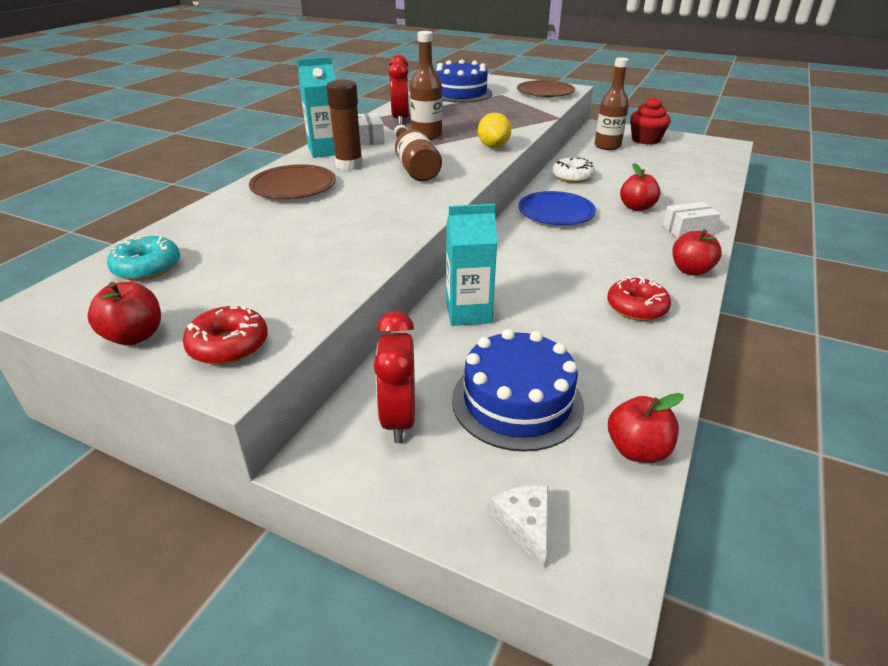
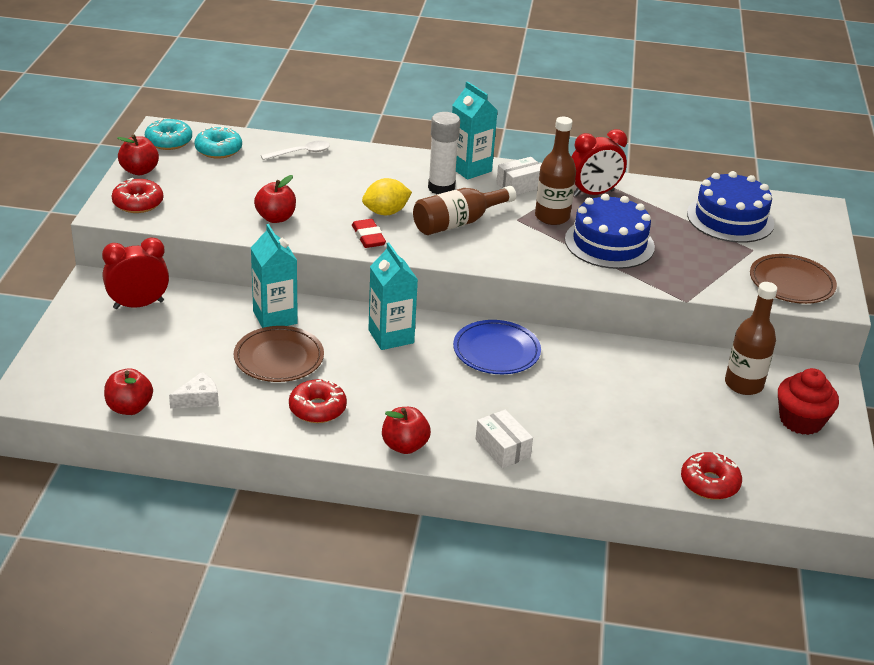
camera: 70 degrees right, 0 degrees up
brown plate [249,164,336,199] -> brown plate moved to [234,326,324,382]
brown glue stick [326,80,363,170] -> white glue stick [428,112,460,194]
blue cake [452,329,584,452] -> blue cake moved to [565,194,655,269]
yellow lemon [478,113,511,148] -> yellow lemon moved to [362,178,412,215]
white cheese [490,485,548,569] -> white cheese moved to [169,372,219,409]
white donut [552,157,595,183] -> none
red apple [620,163,661,211] -> red apple moved to [254,175,296,223]
none -> turquoise donut [145,118,192,150]
none -> white spoon [261,141,330,160]
none -> red eraser [352,219,386,248]
none -> turquoise carton [368,242,418,350]
none -> red donut [681,452,742,500]

